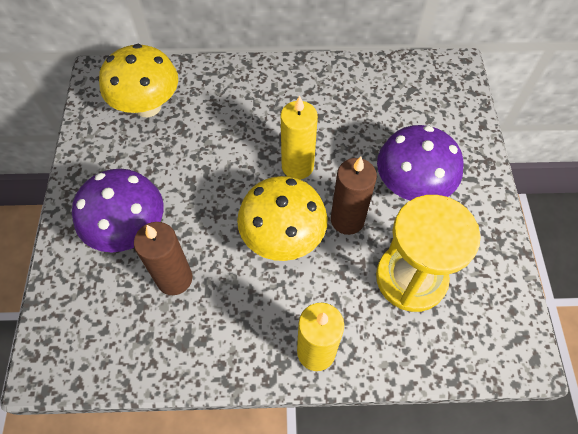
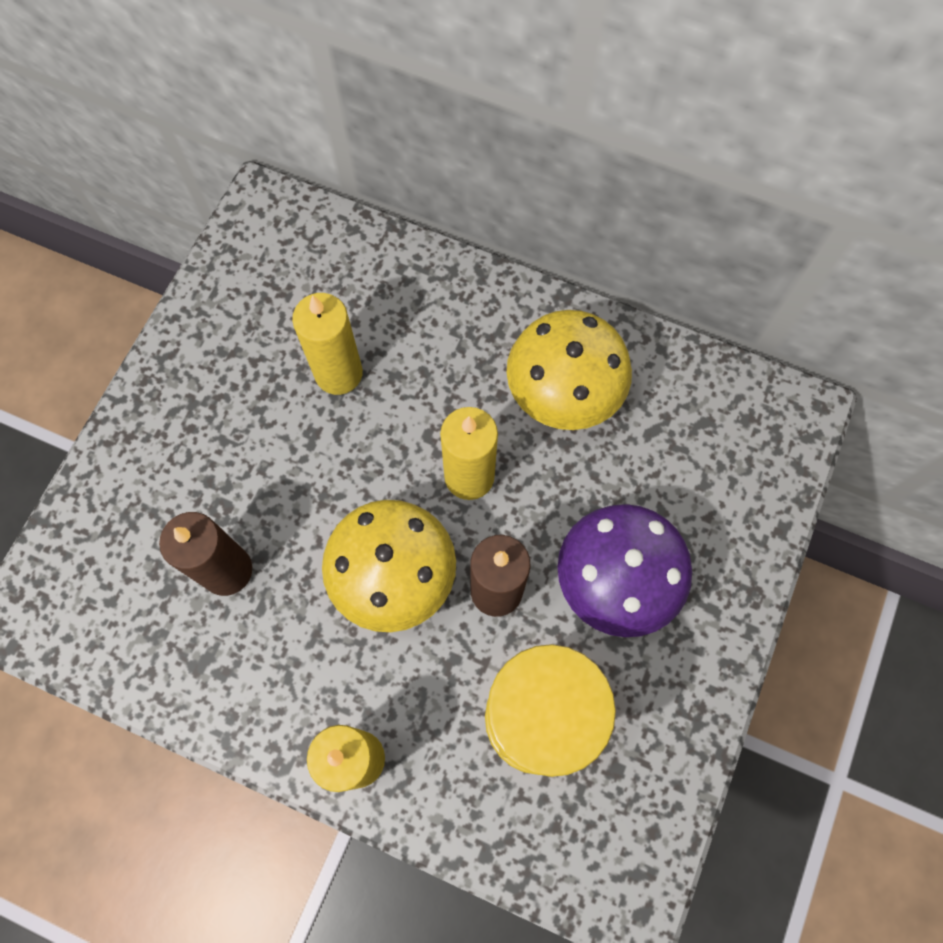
camera: 25 degrees right, 10 degrees up
purple mushroom [72,169,163,253] -> none
yellow mushroom [99,44,178,117] -> yellow mushroom moved to [507,310,632,430]
none -> yellow candle [292,293,363,395]

